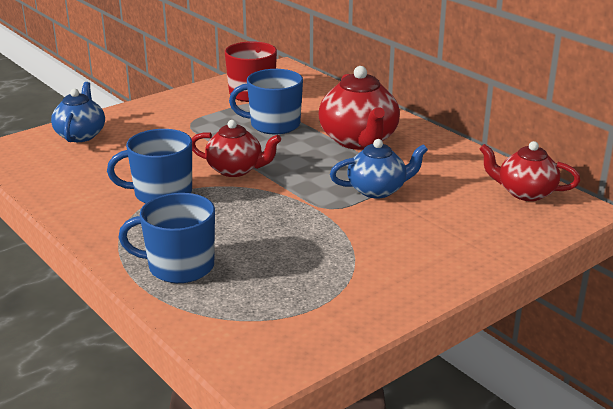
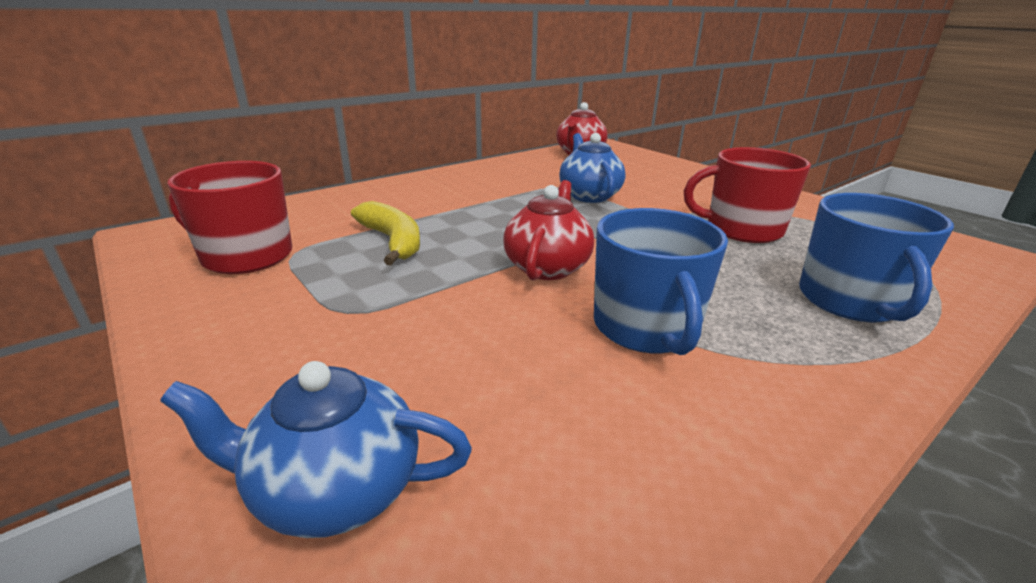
camera: 90 degrees left, 0 degrees up
blue mug [229,69,303,134] -> yellow banana [351,201,420,265]
red teapot [319,66,400,150] -> none
none -> red mug [684,147,811,243]

